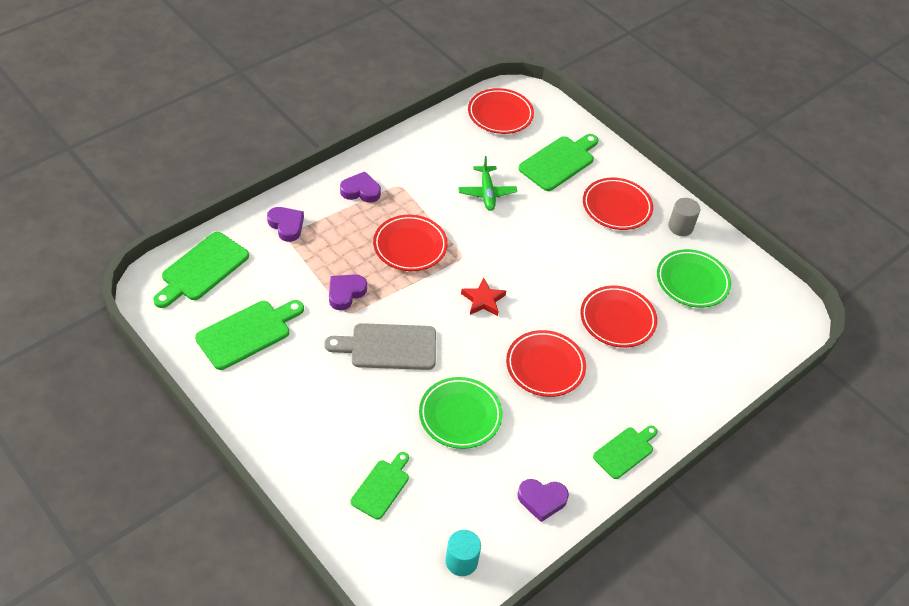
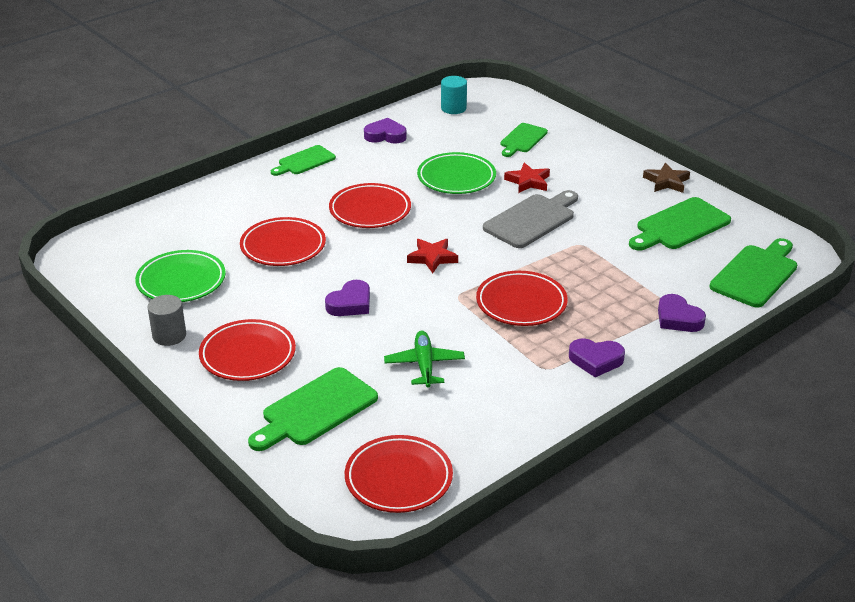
camera: 175 degrees left, 15 degrees down
grey cutting board [324,323,436,370] -> grey cutting board turned 45 degrees counterclockwise [483,190,578,248]
purple heart [329,274,367,310] -> purple heart moved to [325,280,370,316]
none -> red star [504,162,550,193]
none -> brown star [643,163,690,193]

